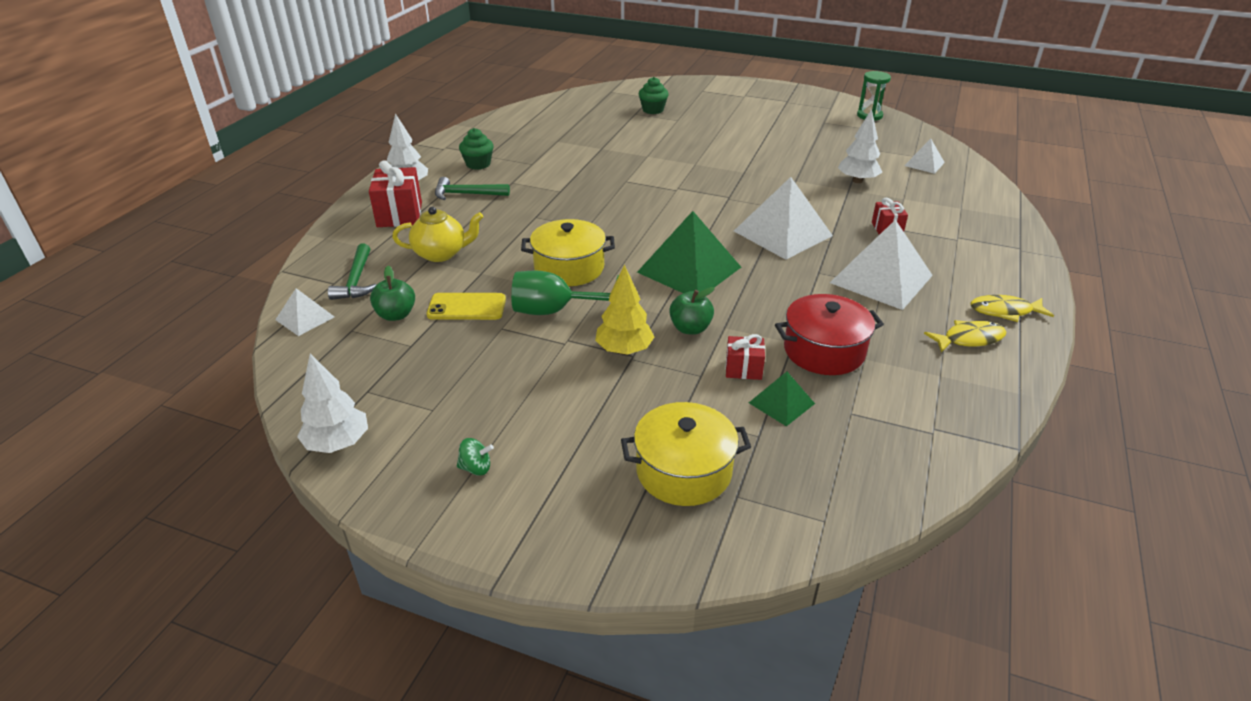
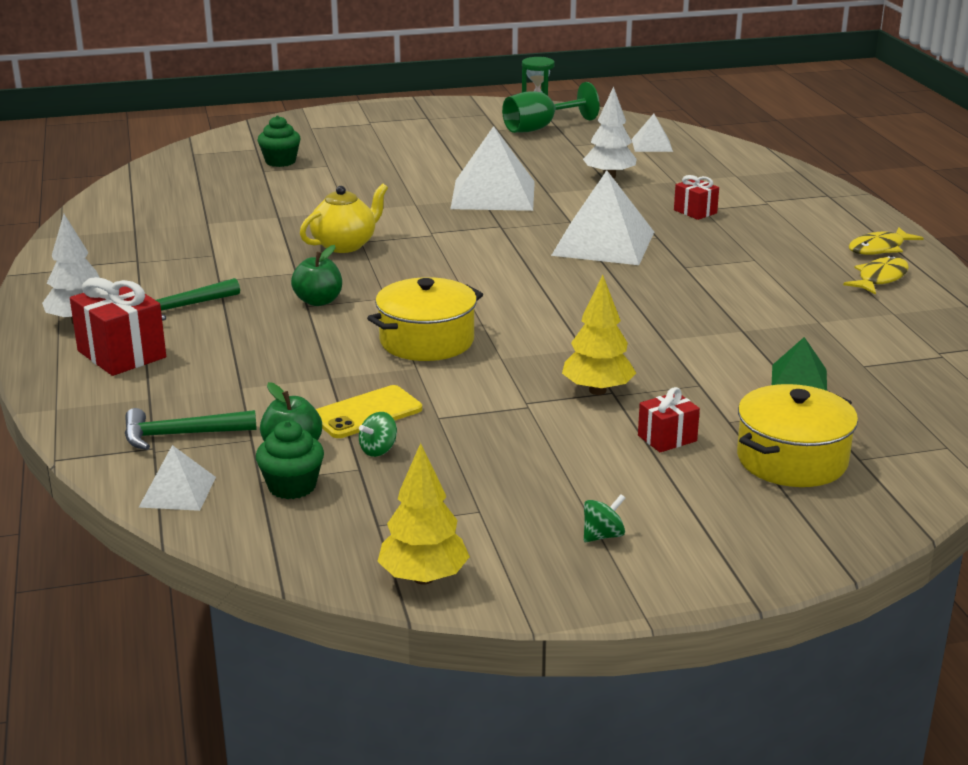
camera: 35 degrees left, 10 degrees down
white tree [297,354,368,453] -> yellow tree [377,443,470,585]
green hammer [328,243,377,300] -> green hammer turned 120 degrees clockwise [125,408,257,450]
yellow teapot [392,207,483,262] -> yellow teapot moved to [300,183,388,253]
green cupcake [459,128,494,170] -> green cupcake moved to [256,421,324,499]
green goblet [511,271,619,315] -> green goblet moved to [502,82,600,133]
green pyramid [637,211,741,293] -> none
green apple [669,287,715,335] -> green apple moved to [291,245,342,306]
red gift [725,334,765,380] -> red gift moved to [638,387,700,452]
red pot [775,294,884,375] -> none
white pyramid [830,219,933,310] -> white pyramid moved to [450,126,535,211]
none -> green spinning top [359,412,397,457]

